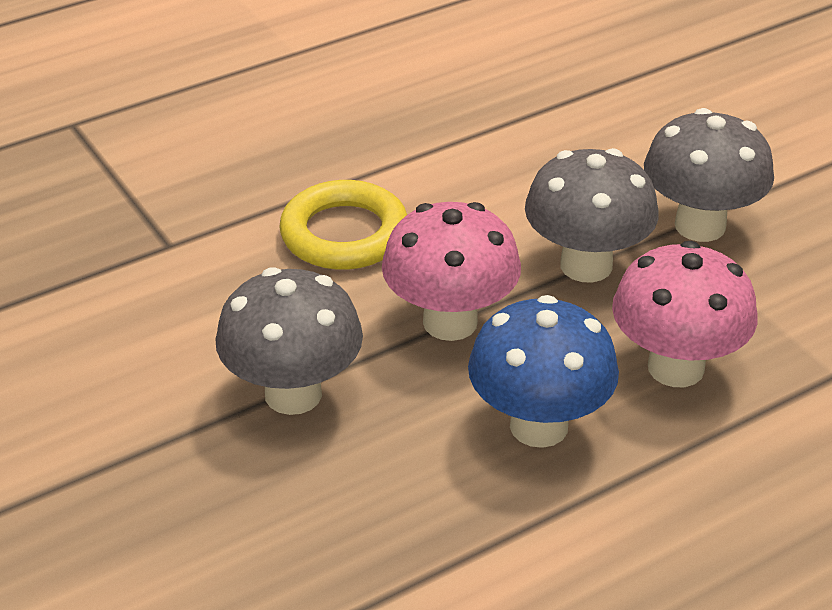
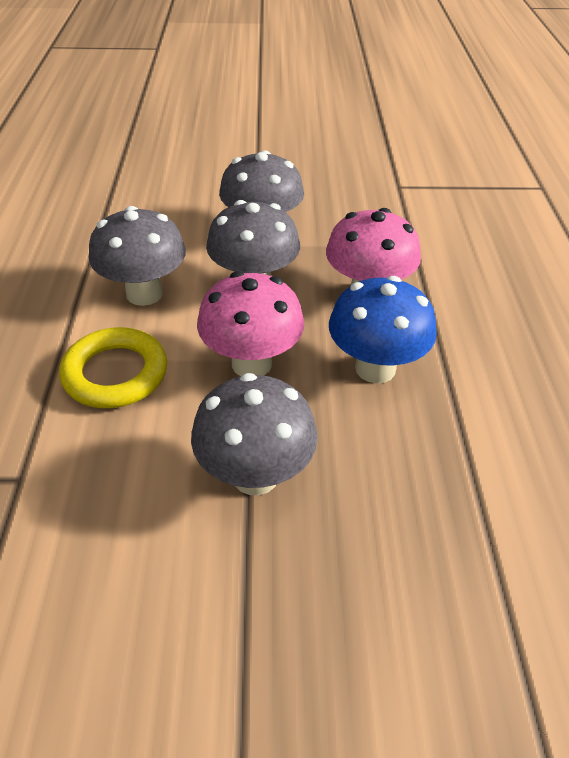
camera: 60 degrees left, 5 degrees up
none -> grey mushroom [89,206,186,306]

